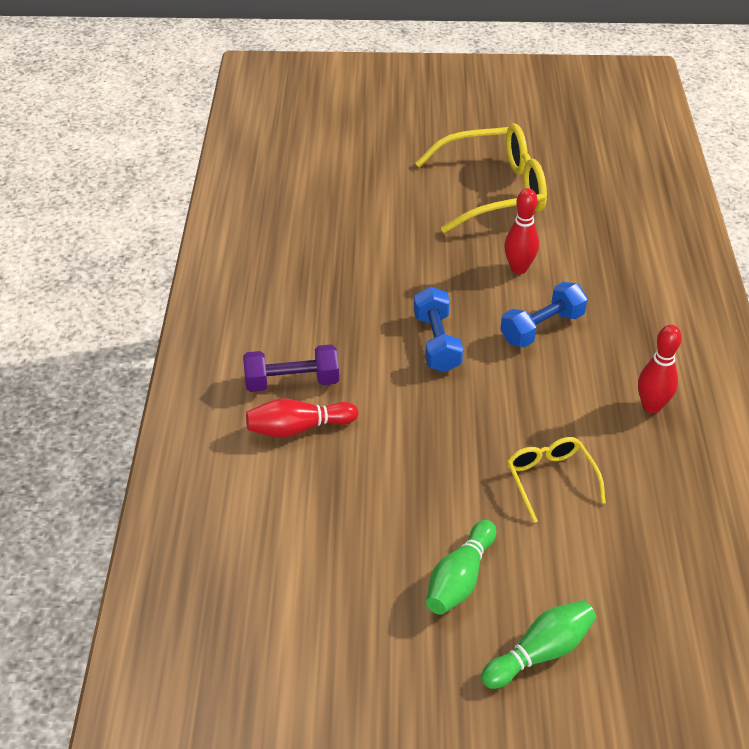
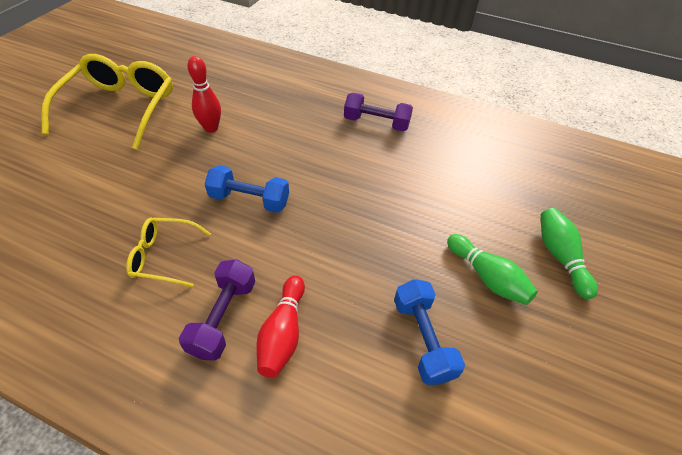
camera: 70 degrees left, 5 degrees up
blue dumbbell [500,282,588,347] -> blue dumbbell moved to [394,279,465,385]
yellow glasses [507,437,606,523] -> yellow glasses moved to [126,218,211,287]
red bowling pin [638,325,682,414] -> purple dumbbell [344,93,413,131]

